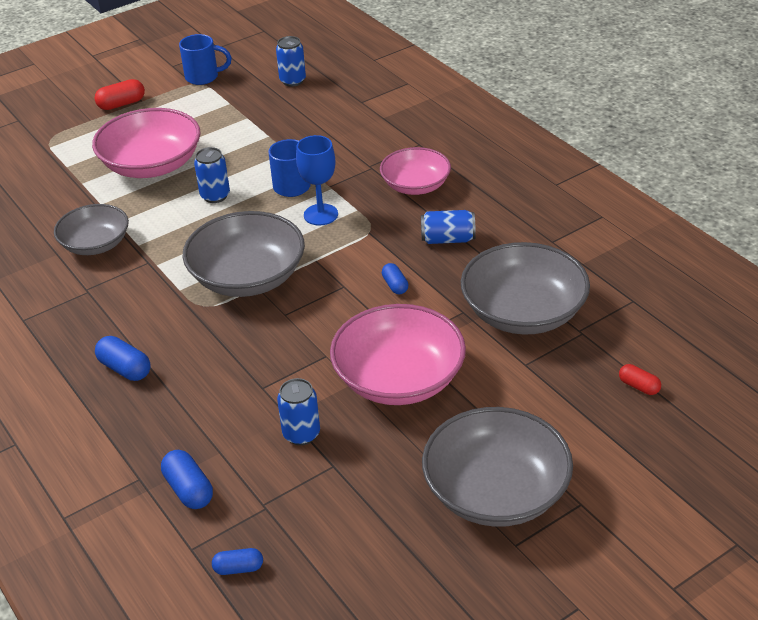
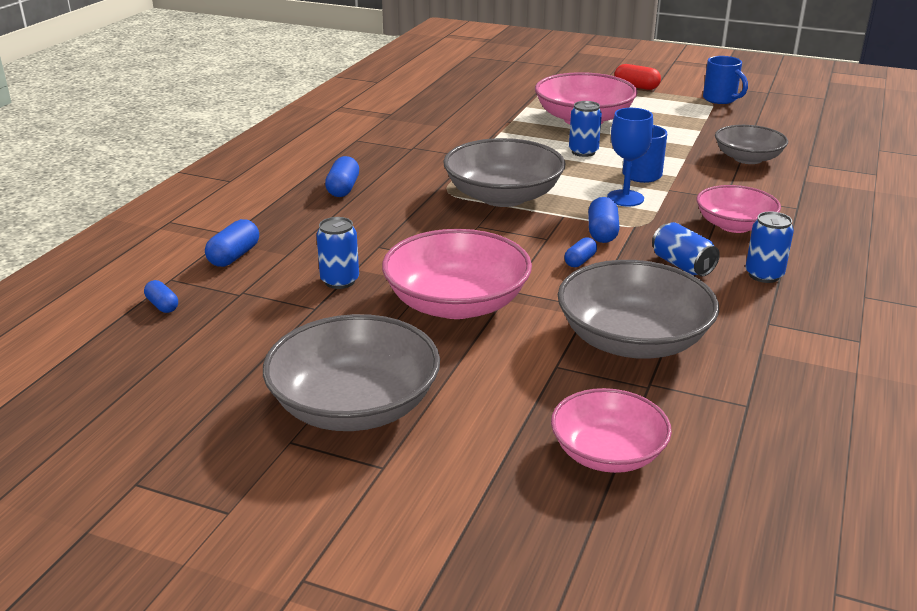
camera: 55 degrees right, 10 degrees down
grey bowl [54,204,129,255] -> grey bowl moved to [715,125,788,164]
blue can [276,36,306,87] -> blue can moved to [746,212,794,283]
red capsule [619,364,661,395] -> pink bowl [551,388,672,473]
none -> blue capsule [588,197,620,243]

